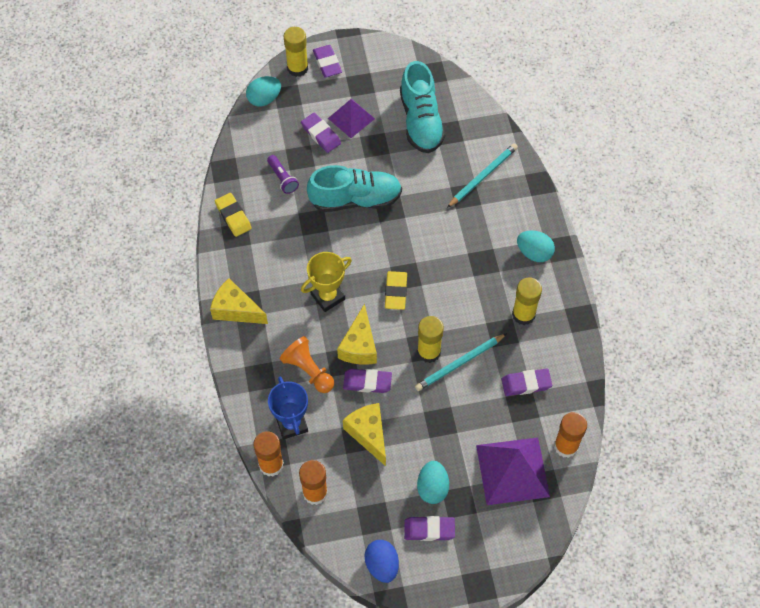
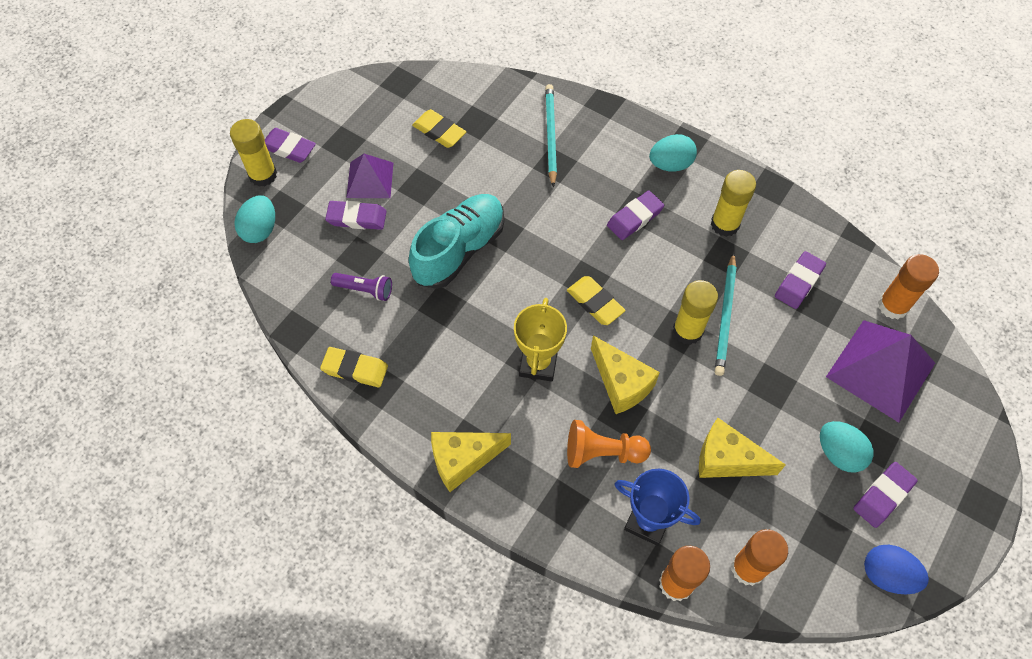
camera: 45 degrees left, 0 degrees up
purple eraser [343,369,392,393] -> purple eraser moved to [607,190,665,240]
turquoise shoe [400,61,446,153] -> yellow eraser [412,109,466,148]

